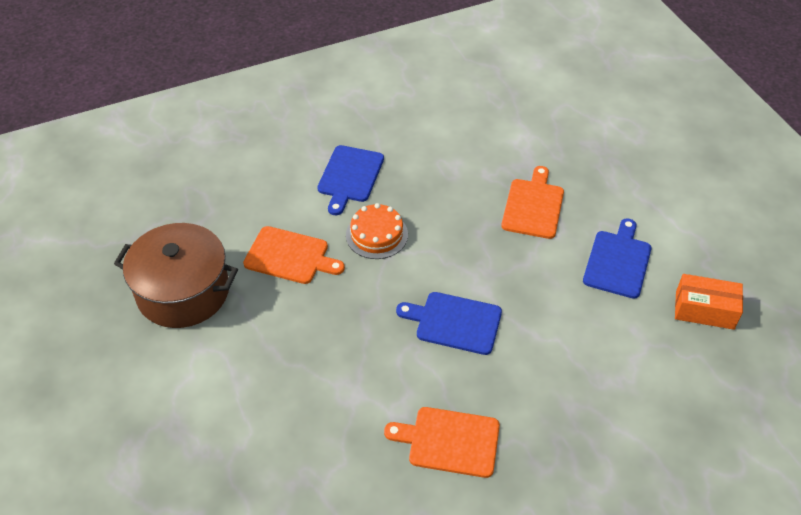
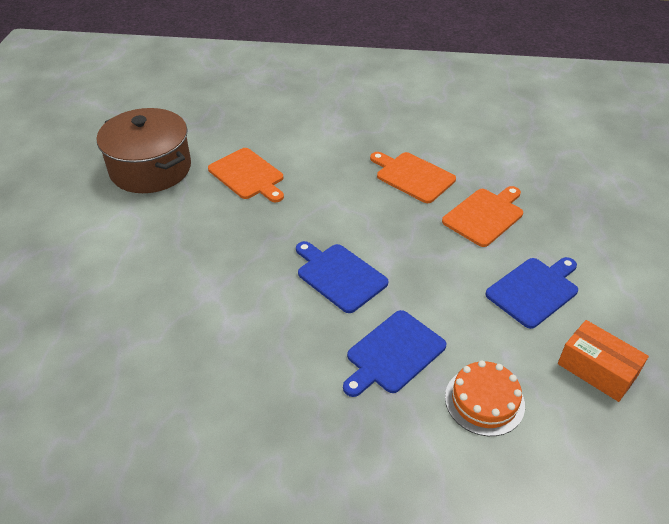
camera: 30 degrees right, 5 degrees down
blue cutting board [317,145,384,215] -> blue cutting board moved to [343,310,447,397]
orange cake [346,203,408,259] -> orange cake moved to [445,360,525,436]
orange cutting board [384,407,500,478] -> orange cutting board moved to [370,152,456,203]

